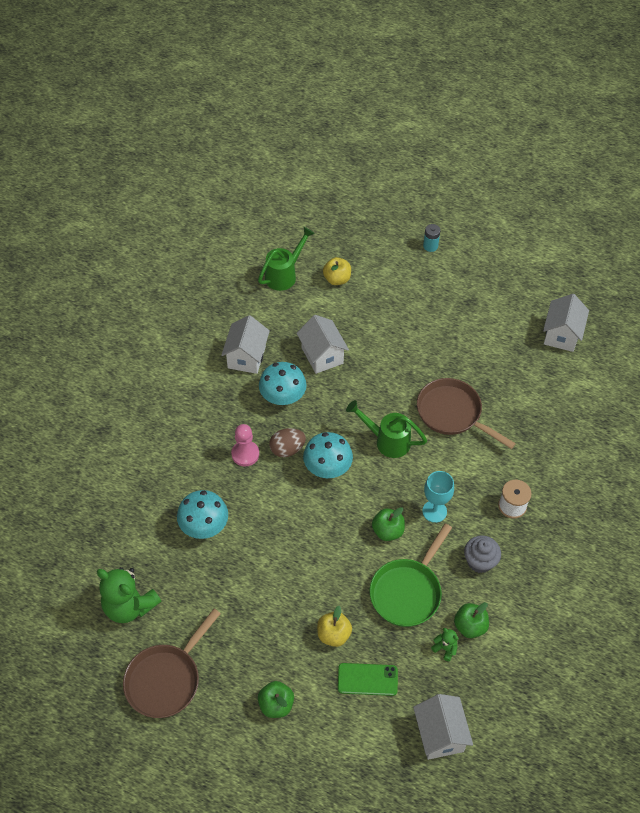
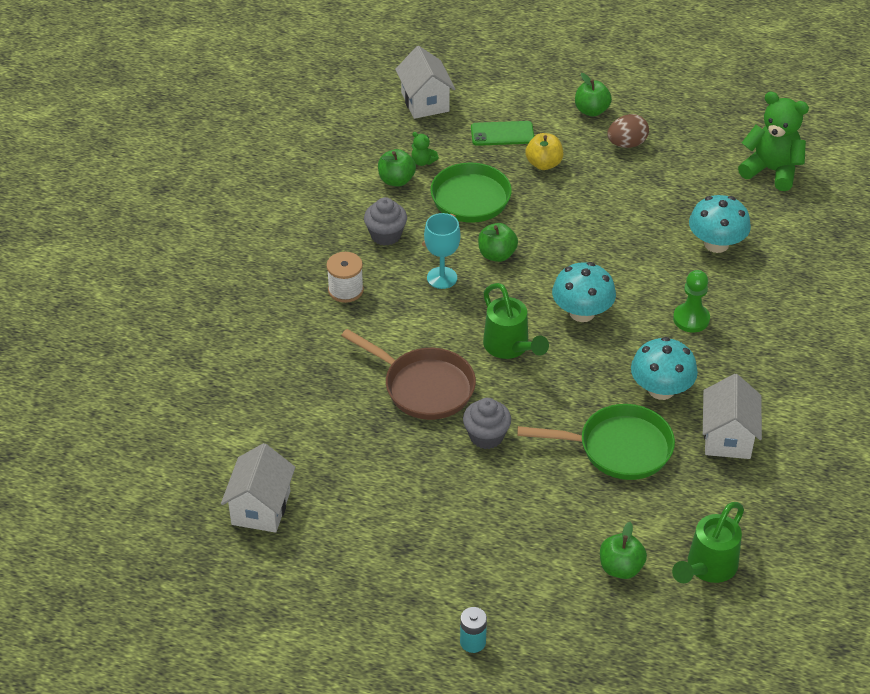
camera: 175 degrees right, 10 degrees down
brown pan [123,609,221,718] -> none
pink pawn [231,424,259,466] -> green pawn [673,270,710,332]
brown egg [269,428,306,457] -> brown egg moved to [607,114,649,148]
white house [297,315,349,374] -> green pan [517,404,675,480]
yellow apple [323,257,351,285] -> green apple [600,522,647,579]
green watering can [346,400,427,458] -> green watering can turned 45 degrees clockwise [483,283,549,359]
none -> grey cupcake [463,398,511,449]

